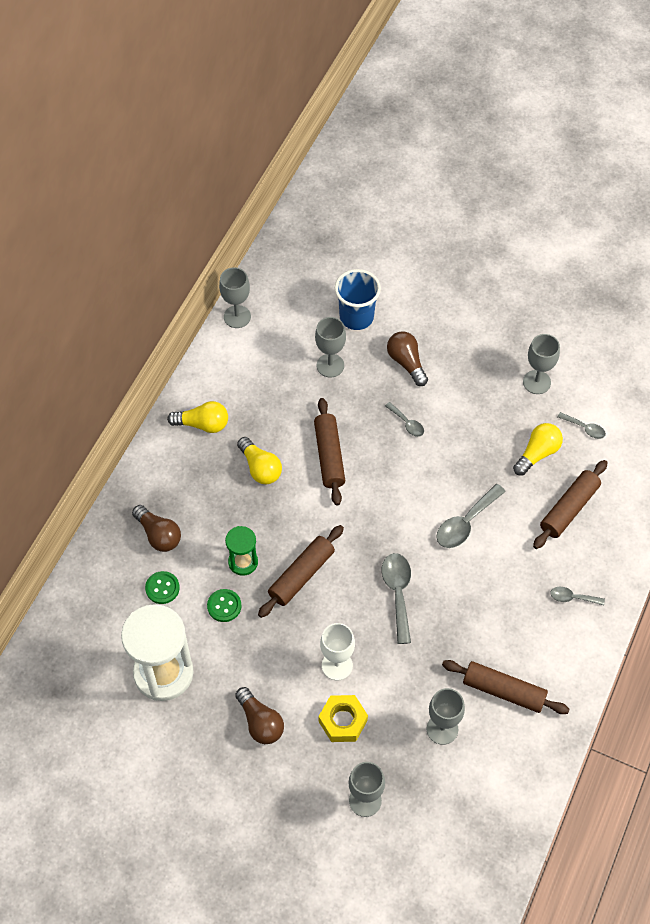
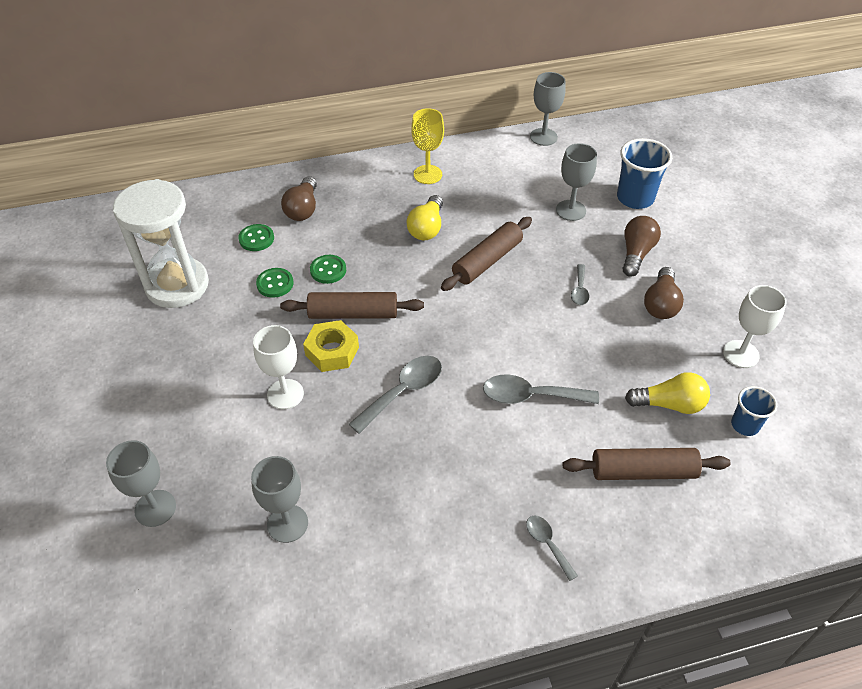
camera: 50 degrees right, 10 degrees down
yellow light bulb [167,401,228,433] -> yellow goblet [411,108,444,184]
green hourglass [225,526,258,576] -> green button [310,255,346,284]
brown light bulb [235,687,284,744] -> brown light bulb moved to [644,267,684,319]
yellow nut [319,695,368,742] -> yellow nut moved to [303,320,359,372]
brown rolling pin [442,660,570,714] -> none
grey goblet [523,334,560,394] -> white goblet [723,285,787,368]
grey spoon [558,412,606,439] -> blue cup [731,386,777,436]

